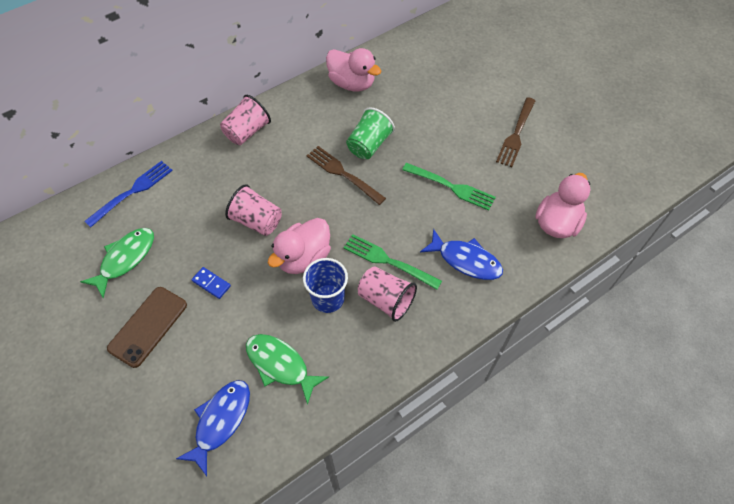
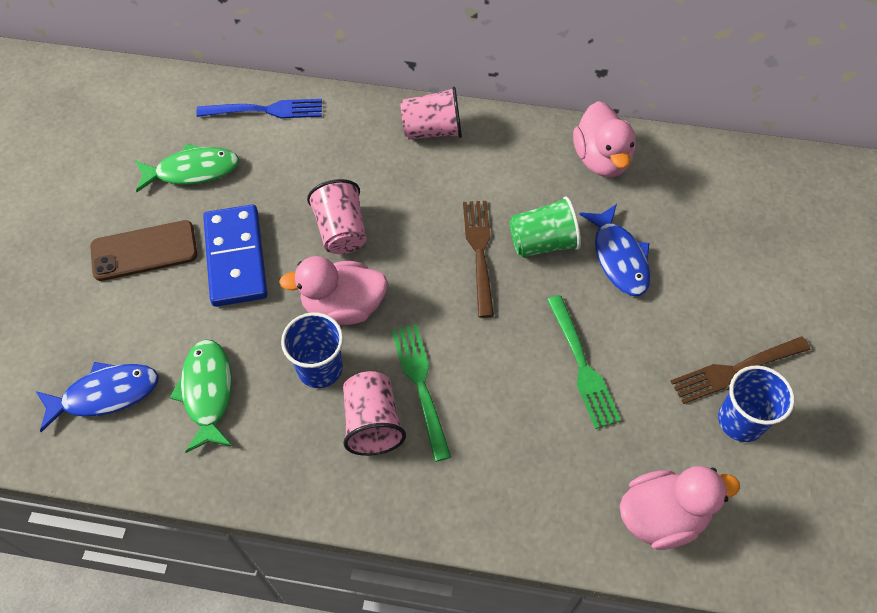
camera: 45 degrees right, 0 degrees up
blue domino [192,267,231,299] -> blue domino [203,205,267,307], size x2.29
blue fish [420,228,503,280] -> blue fish moved to [579,204,650,296]
none -> blue cup [718,365,795,442]

